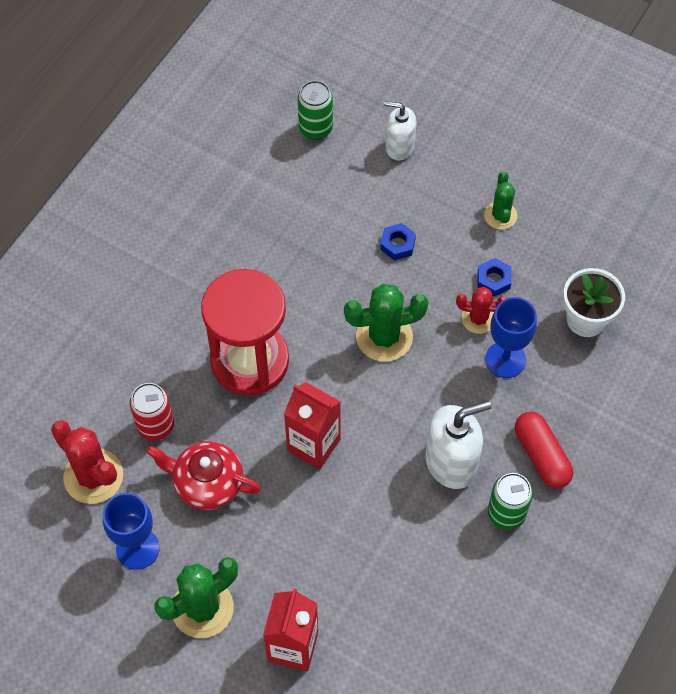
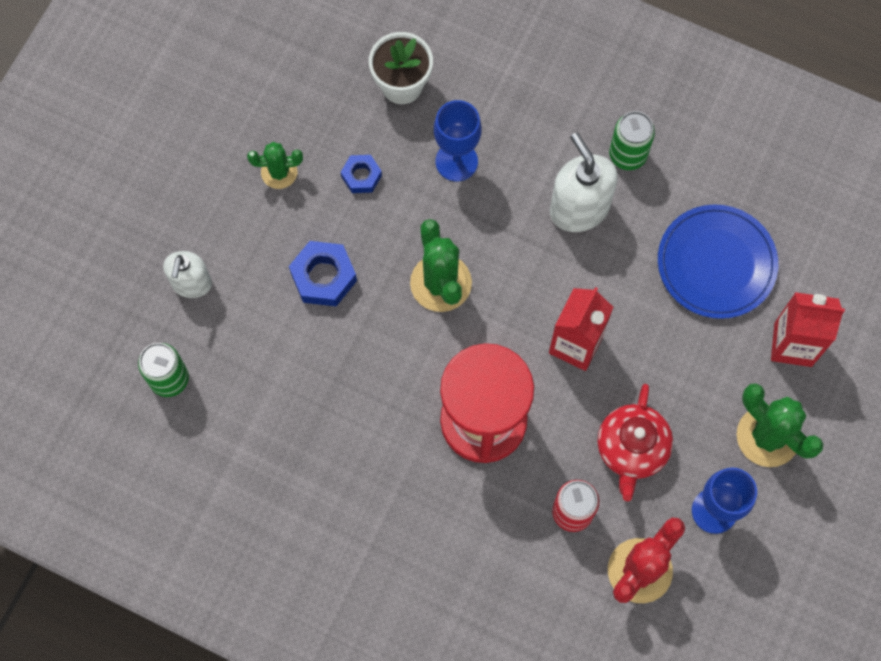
camera: 95 degrees left, 10 degrees up
blue nut [380,223,416,261] -> blue nut [289,241,357,306], size x1.61
red cactus [456,287,507,334] -> none
red capsule [515,411,573,489] -> none
none -> blue plate [658,205,778,319]

